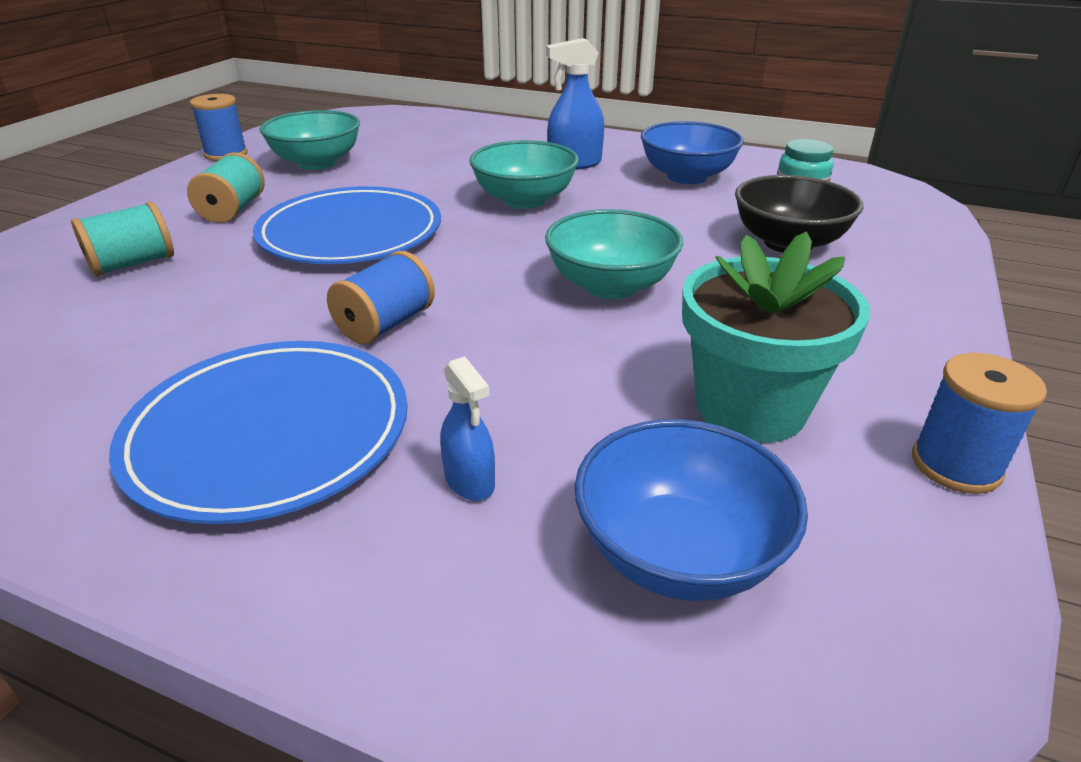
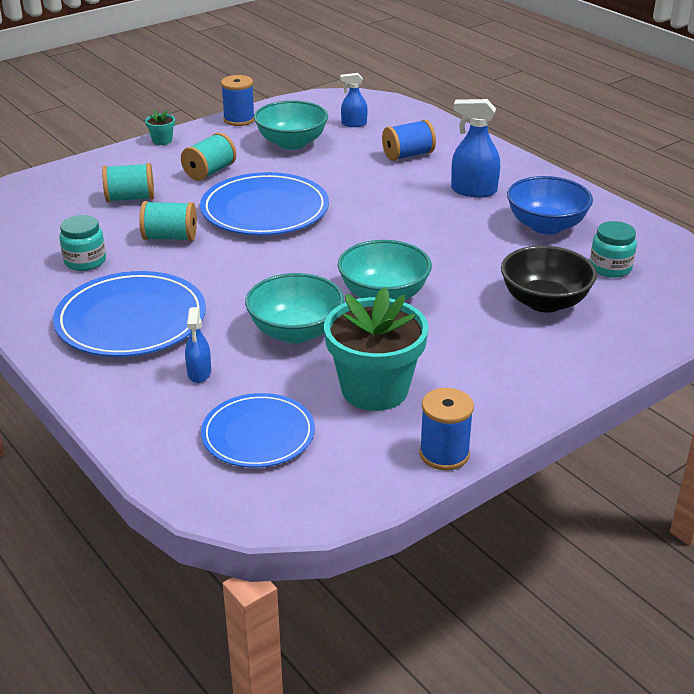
camera: 30 degrees right, 0 degrees up
blue spool [327,251,435,345] -> blue spool moved to [382,119,436,161]
turquoise bowl [469,140,579,209] -> turquoise bowl moved to [245,273,344,343]
blue bowl [575,419,808,601] -> blue plate [201,393,315,468]
none -> turquoise jar [59,215,106,271]
none -> turquoise spool [139,201,197,241]
none -> turquoise flower pot [145,110,175,145]
none -> blue spray bottle [340,73,368,127]

